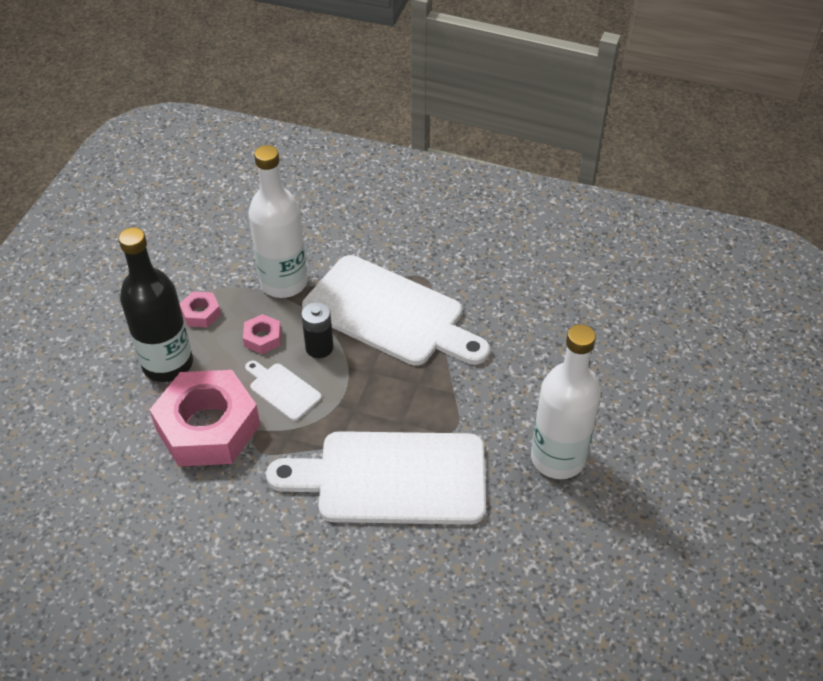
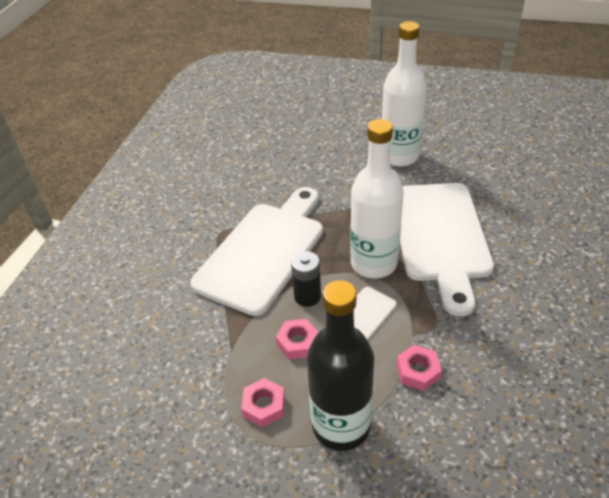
camera: 90 degrees left, 5 degrees down
pink nut [150,370,260,467] -> pink nut [397,345,442,391], size x0.42
white bottle [249,145,308,298] -> white bottle moved to [350,119,404,278]

